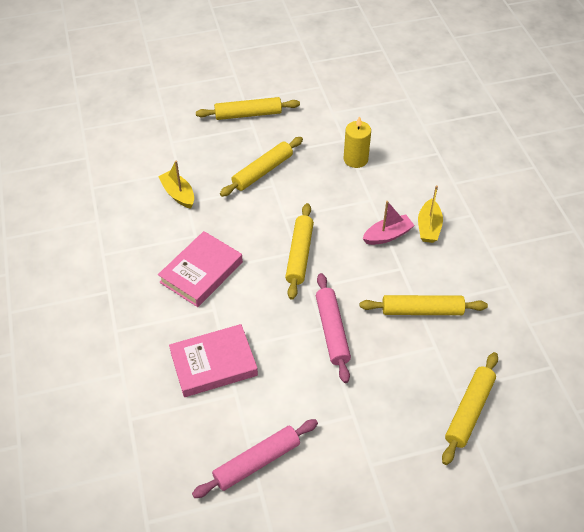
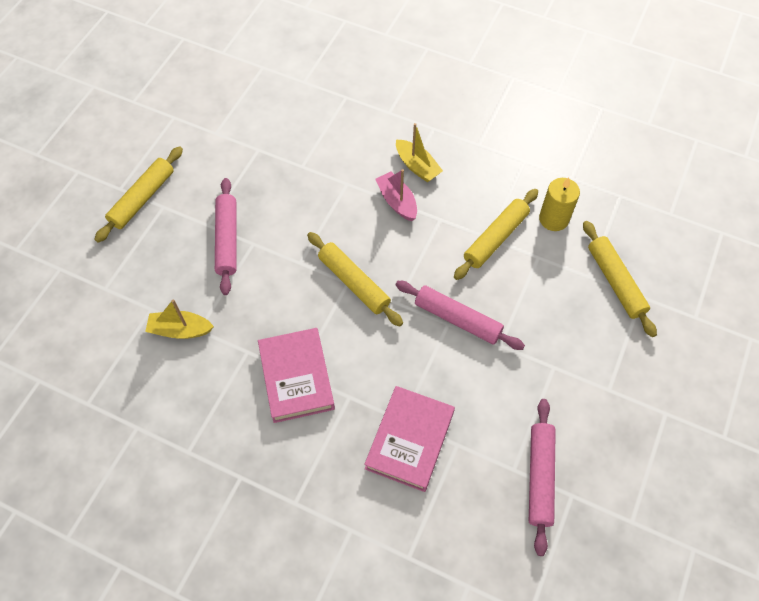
camera: 50 degrees left, 10 degrees up
yellow rolling pin [220,137,303,197] -> pink rolling pin [215,178,237,295]
yellow candle [344,116,371,168] -> yellow candle moved to [539,177,580,231]
pink boat [363,201,415,245] -> pink boat turned 45 degrees counterclockwise [375,169,417,221]

